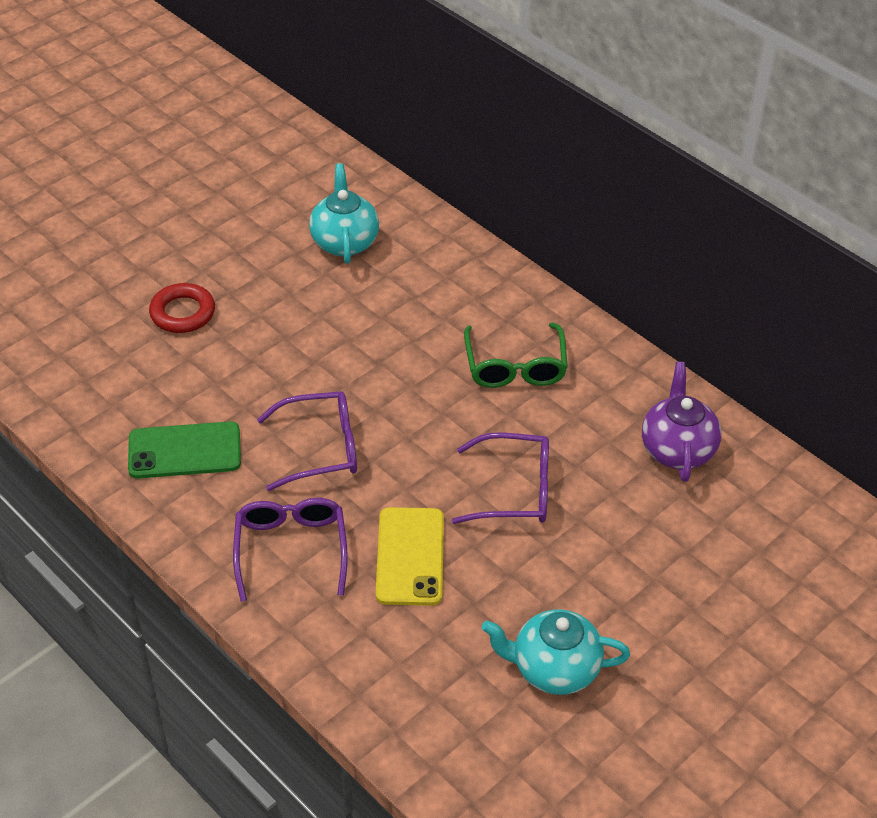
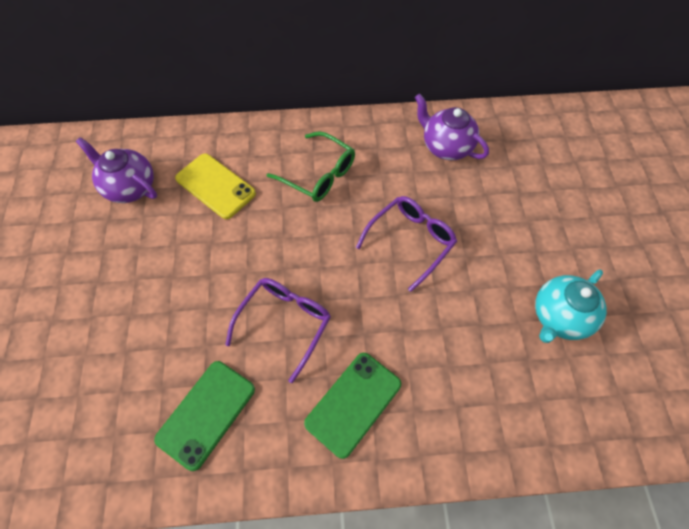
camera: 50 degrees left, 15 degrees up
red ring [149,283,215,333] -> none
purple glasses [233,498,348,602] -> green phone [304,353,401,459]
turquoise teapot [309,163,379,264] -> purple teapot [76,137,157,203]
yellow phone [376,507,444,606] -> yellow phone moved to [175,154,256,219]

